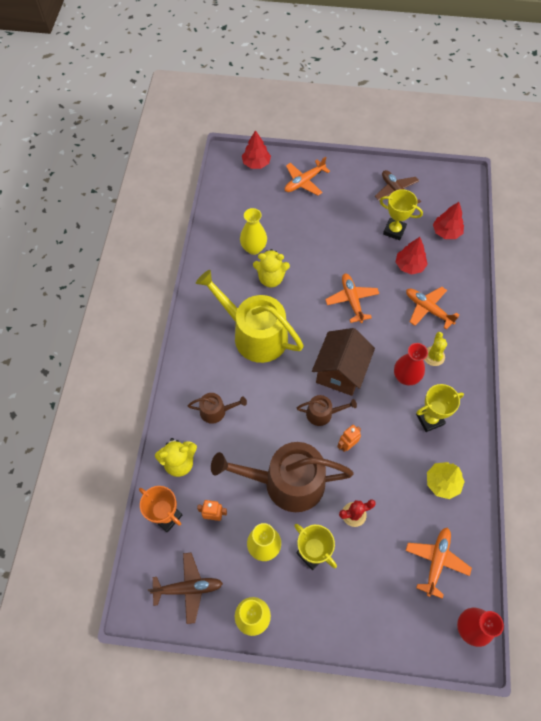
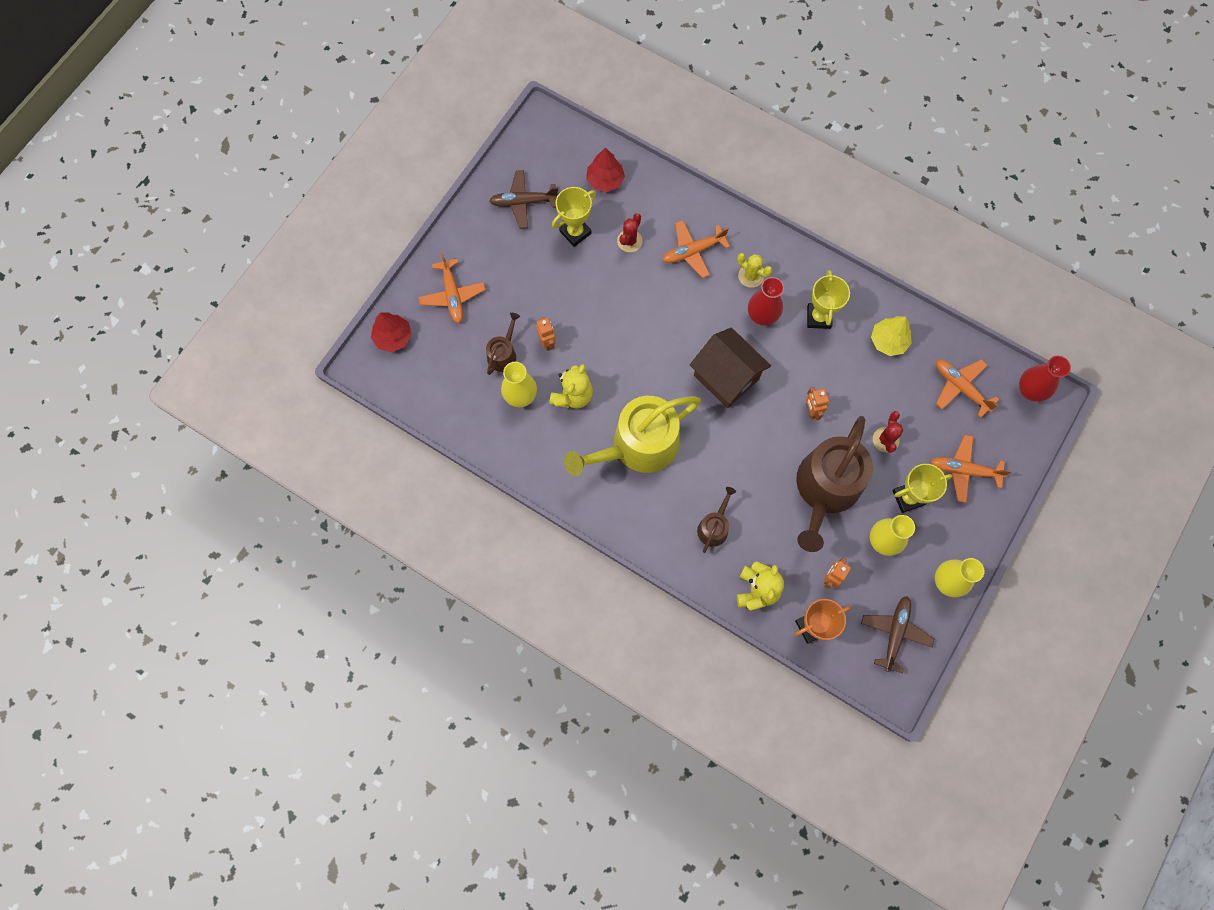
camera: 65 degrees left, 10 degrees up
brown watering can [297,395,357,426] -> brown watering can moved to [486,313,520,375]
orange plane [325,273,379,323] -> orange plane moved to [930,435,1012,503]
red tree [396,237,428,275] -> red cactus [617,213,643,252]
none -> orange robot [536,317,556,351]

